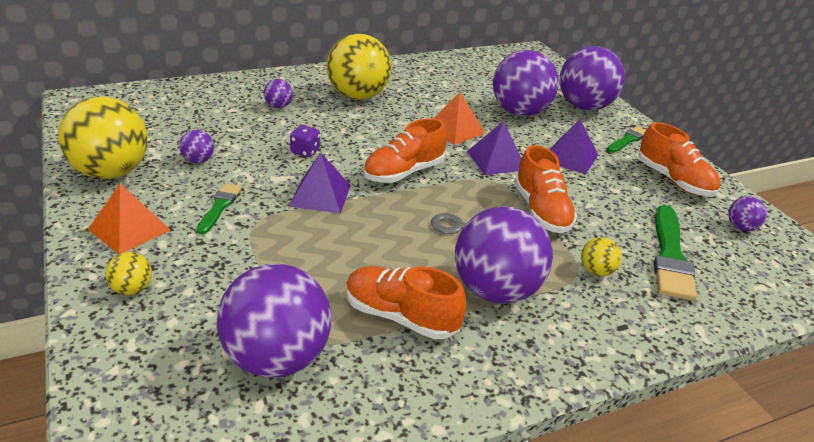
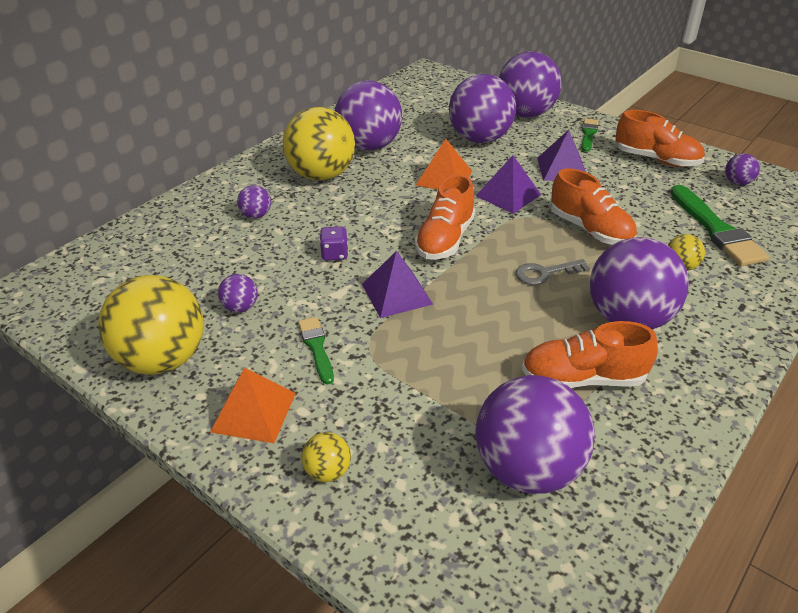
camera: 25 degrees left, 5 degrees up
none -> purple ball [335,81,402,151]

